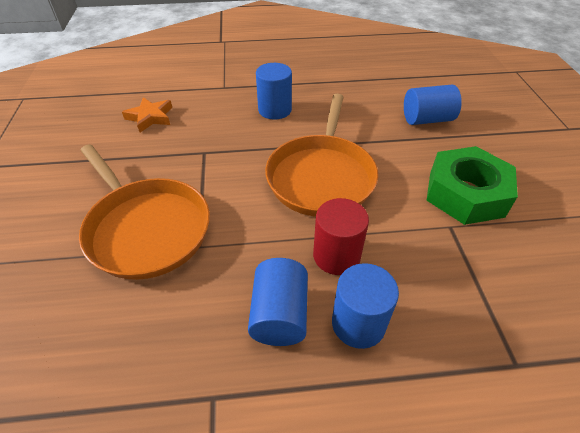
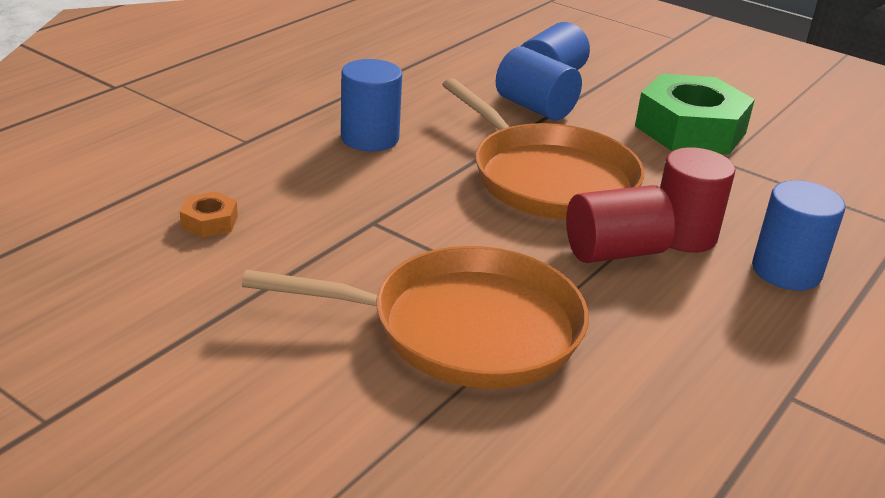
camera: 50 degrees left, 15 degrees down
orange star [122,97,172,132] -> orange nut [180,191,238,238]
blue cylinder [248,258,308,346] -> blue cylinder moved to [496,46,582,120]
none -> red cylinder [566,185,675,263]

